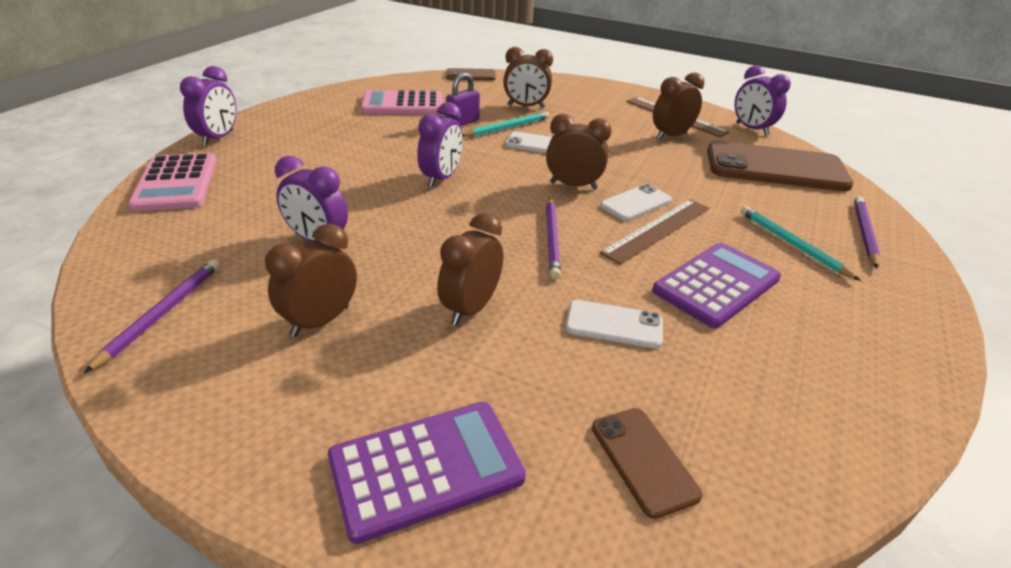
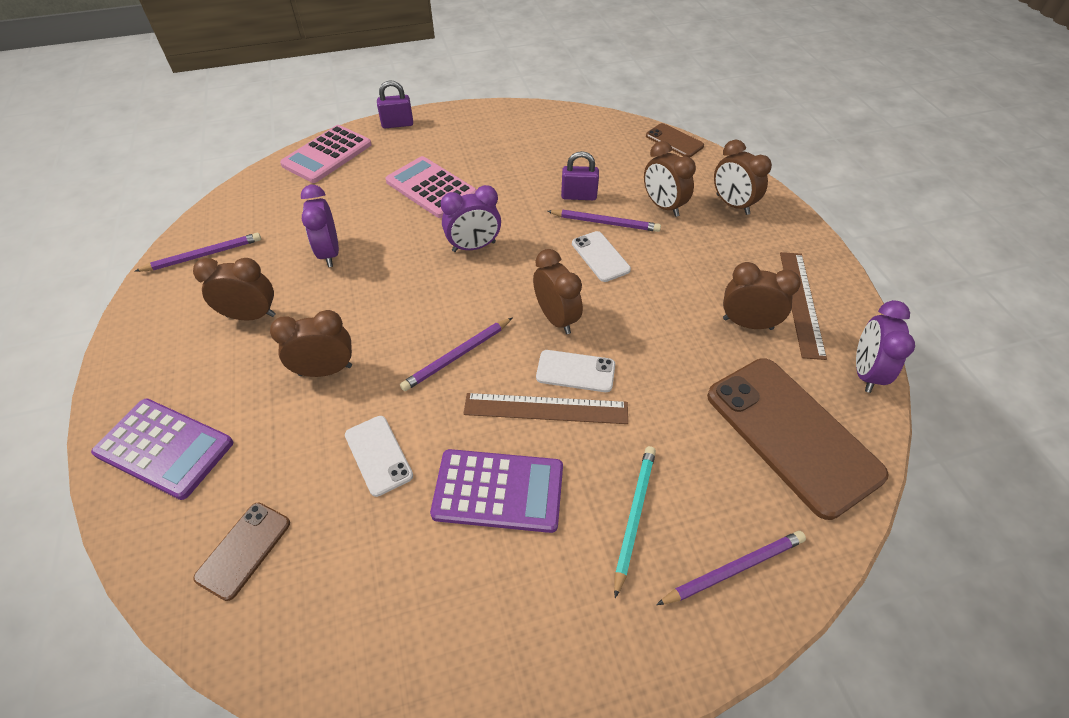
camera: 50 degrees right, 15 degrees up
purple clock [180,66,237,146] -> purple padlock [377,80,413,128]
pink calculator [361,90,443,114] -> pink calculator moved to [386,156,477,218]
turquoise pencil [462,112,549,137] -> purple pencil [547,209,661,232]
none -> brown clock [714,140,772,215]

